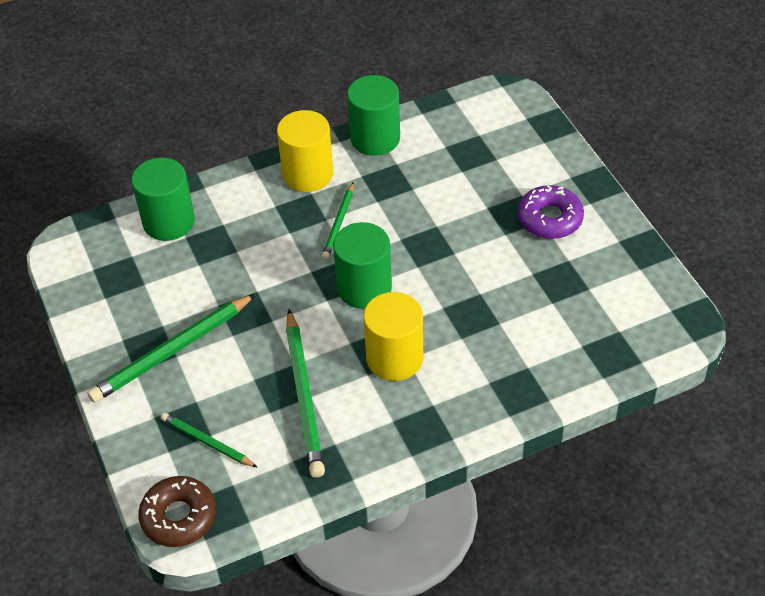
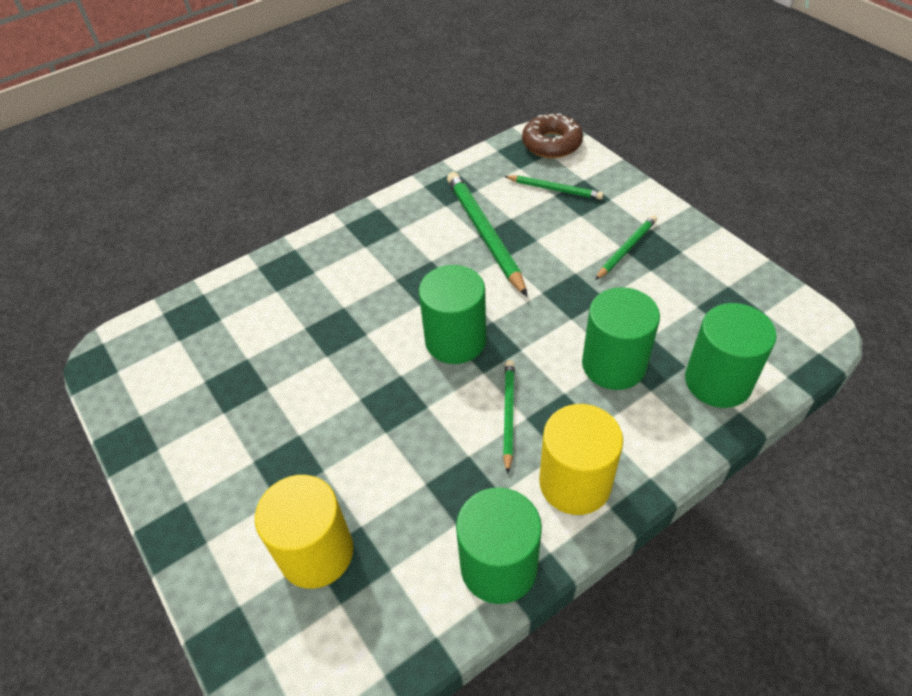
camera: 170 degrees right, 0 degrees up
green pencil [87,294,256,403] -> green pencil [595,215,657,280], size x0.56
yellow cylinder [364,292,423,381] -> yellow cylinder moved to [255,475,354,589]
purple donut [518,185,584,239] -> none
none -> green cylinder [582,287,660,390]

